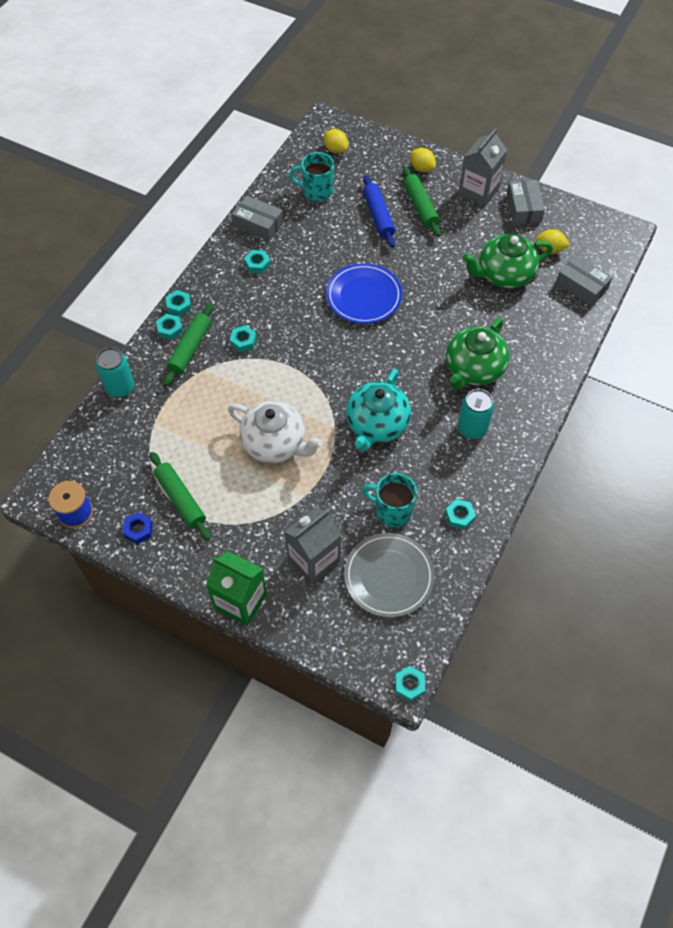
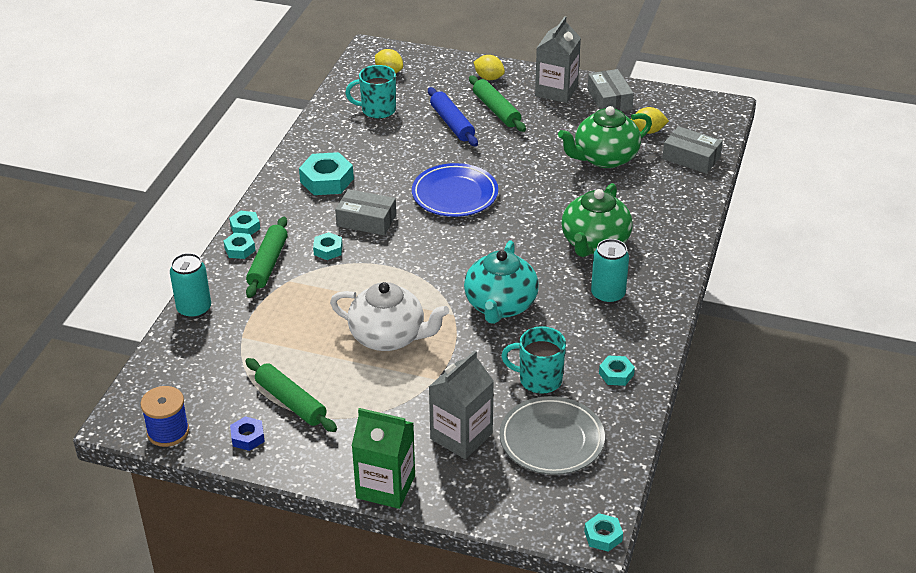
camera: 10 degrees left, 20 degrees down
grey box [232,195,283,241] -> grey box moved to [335,189,396,235]
turquoise nut [244,250,271,274] -> turquoise nut [299,152,354,195], size x1.79

